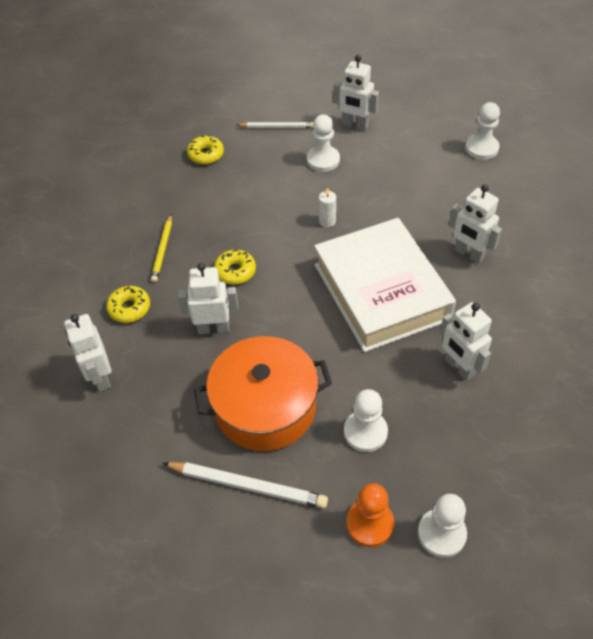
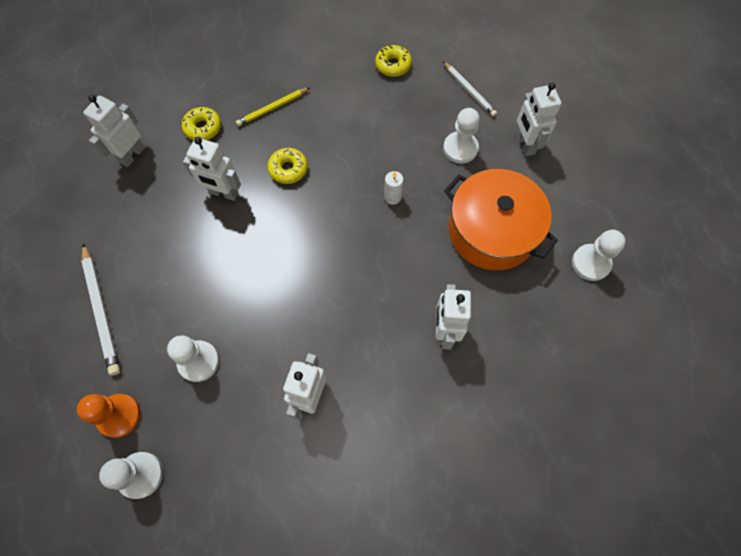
camera: 50 degrees right, 15 degrees up
white robot [178,263,238,334] -> white robot turned 150 degrees clockwise [183,137,241,201]
orange pot [194,336,332,451] -> orange pot moved to [444,169,558,270]
white book [314,218,456,352] -> none

